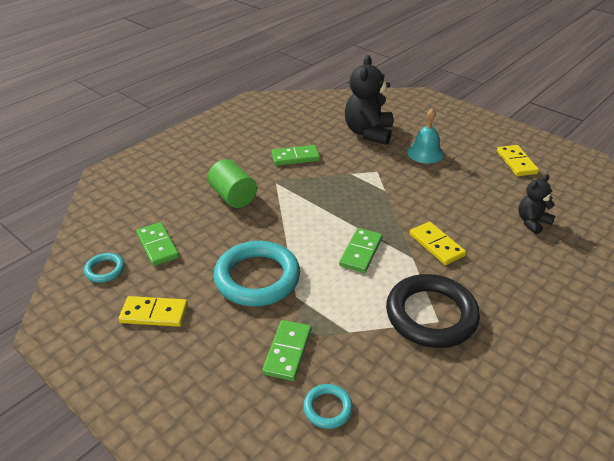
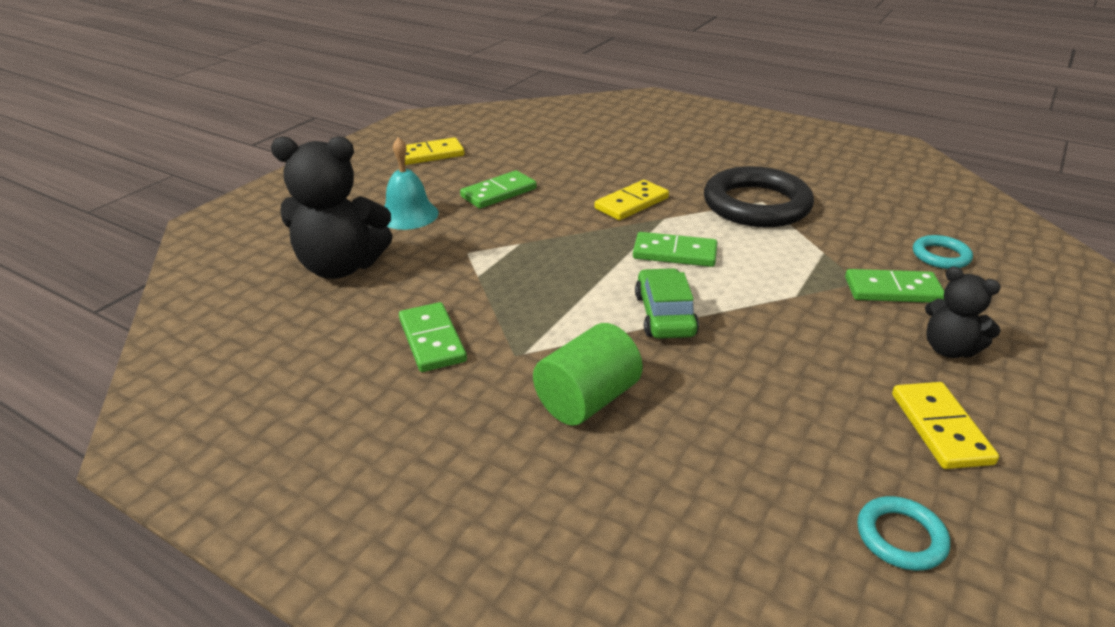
camera: 100 degrees left, 5 degrees down
green domino [136,222,179,266] -> green domino moved to [460,170,537,209]
turquoise ring [213,241,300,306] -> none
black teddy bear [518,174,555,234] -> black teddy bear moved to [925,267,1001,358]
none -> green car [635,268,699,339]

